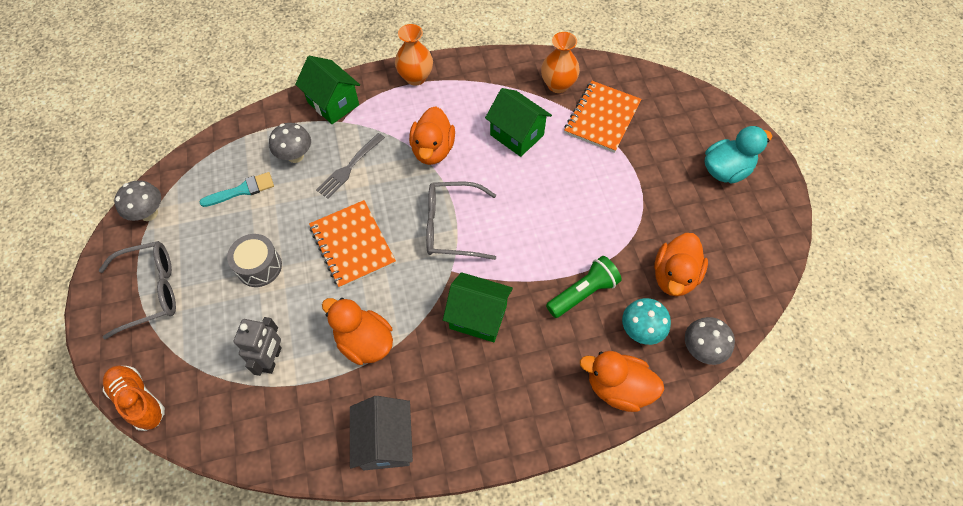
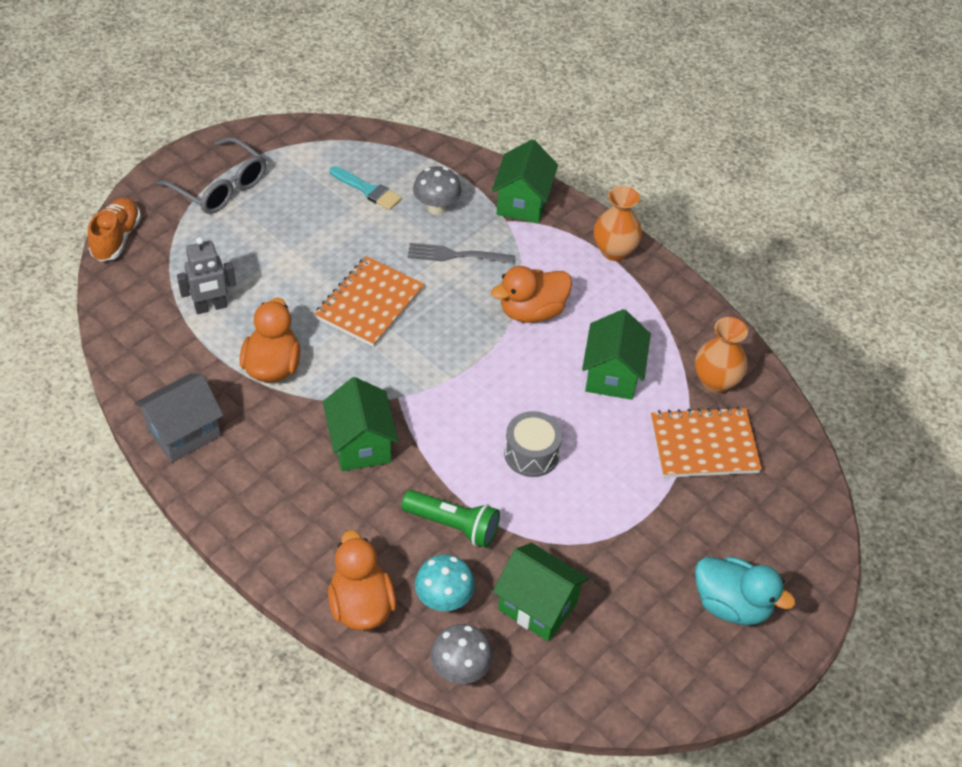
camera: 55 degrees right, 10 degrees down
grey mushroom [114,180,161,221] -> none
grey drum [227,234,282,287] -> grey drum moved to [504,411,562,477]
grey glasses [426,182,496,260] -> none
orange duck [654,233,708,297] -> green house [493,543,589,641]

